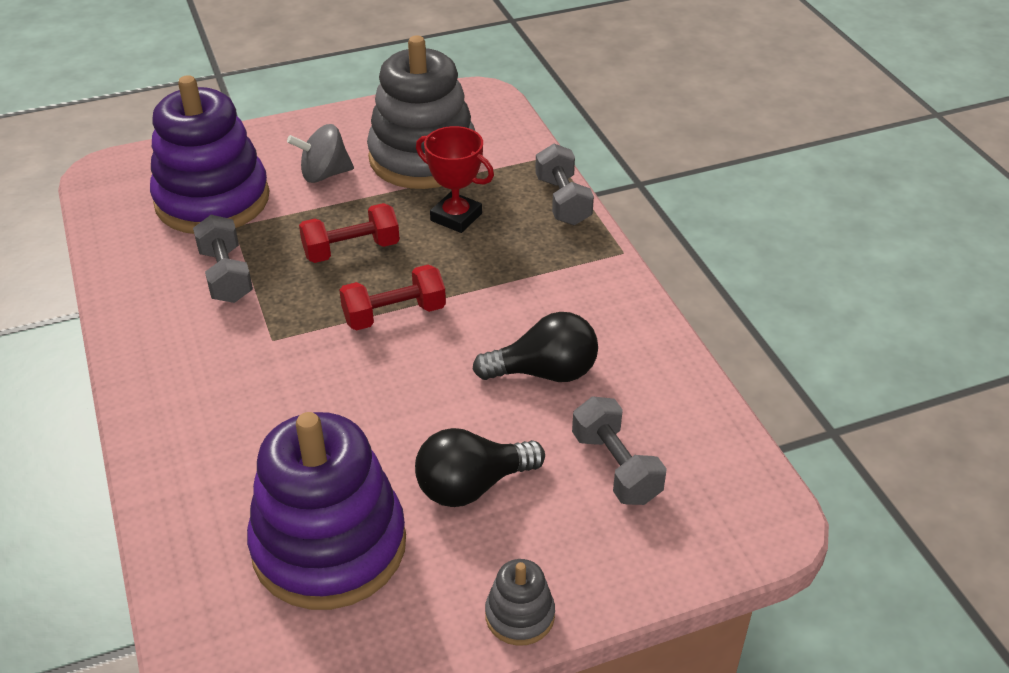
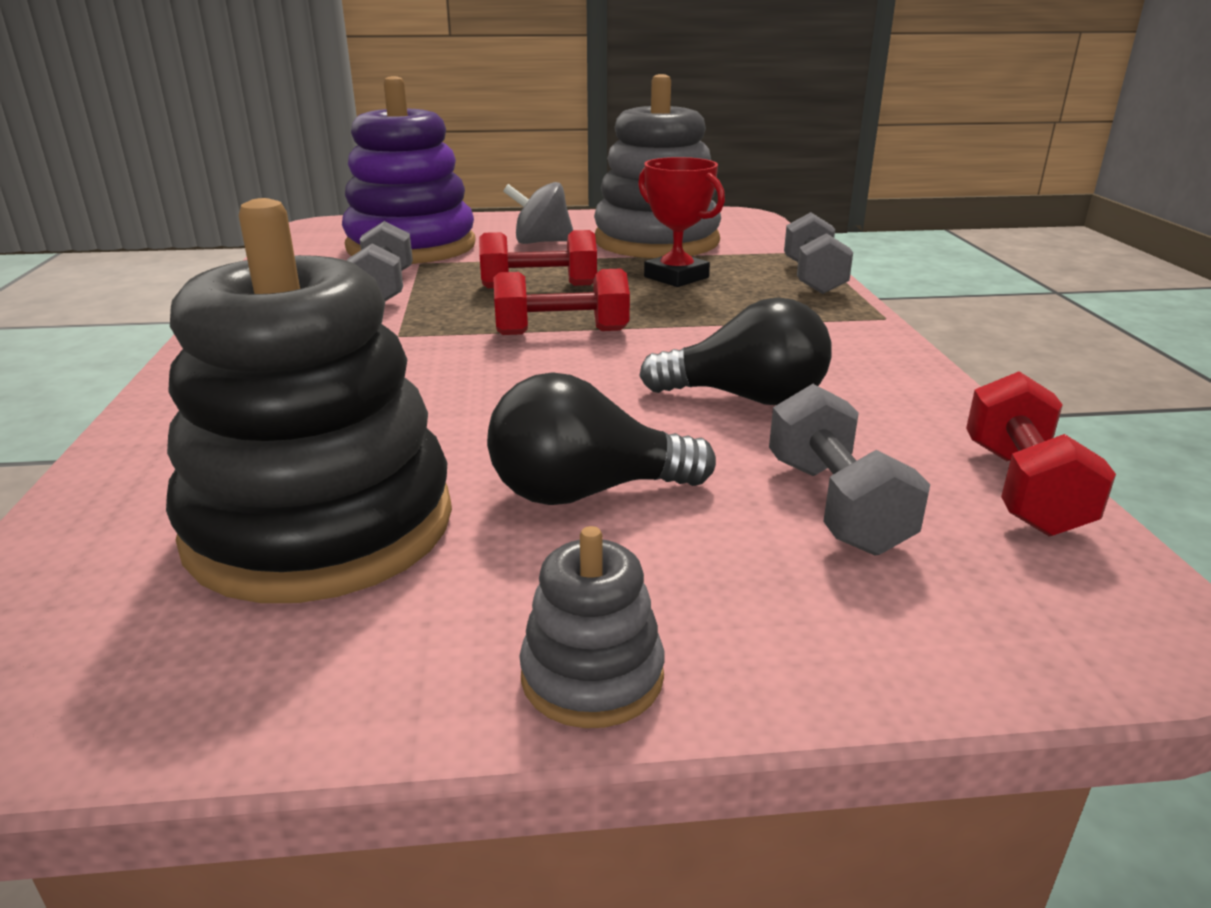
camera: 15 degrees right, 15 degrees down
purple stacking toy [247,412,406,610] -> black stacking toy [166,198,452,603]
none -> red dumbbell [966,371,1116,537]

